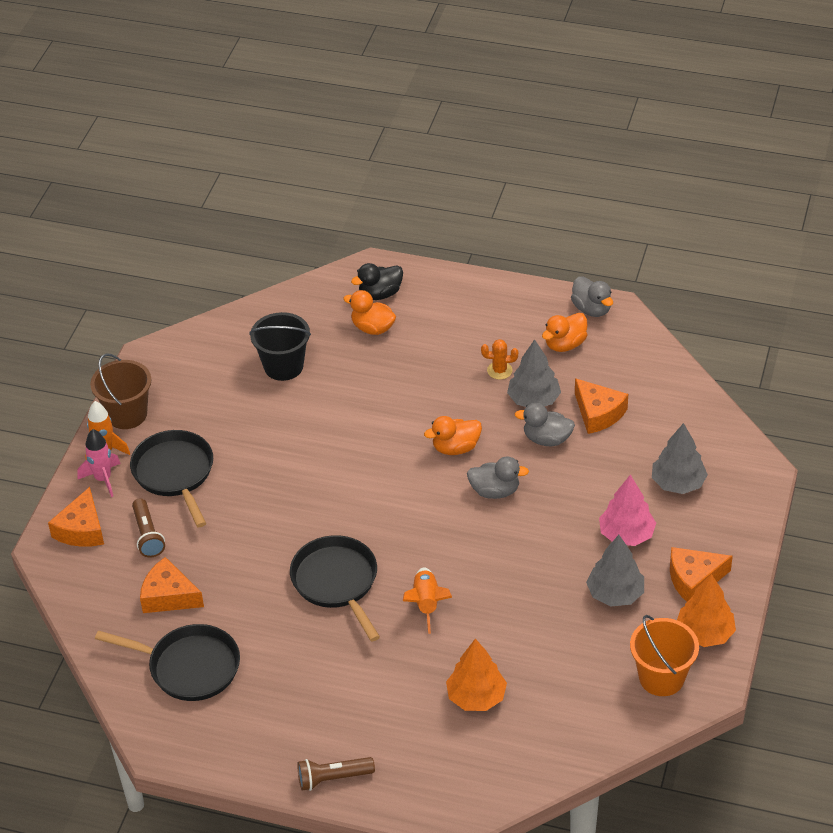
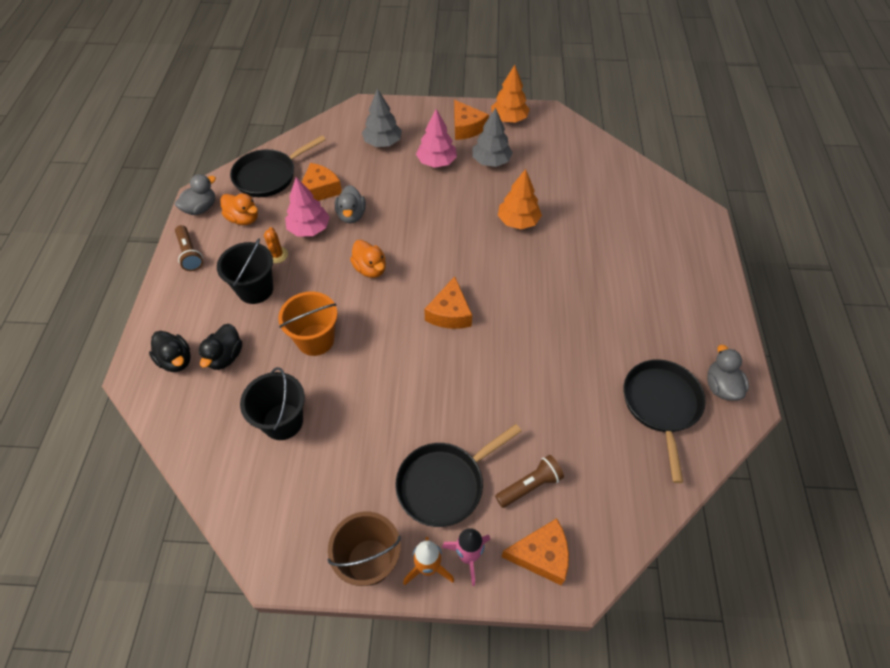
camera: 105 degrees left, 10 degrees up
orange cheese [140,557,204,613] -> orange cheese moved to [424,276,472,329]
black pan [290,535,380,642] -> black pan moved to [230,135,326,197]
brown flashlight [297,757,375,791] -> brown flashlight moved to [175,225,203,271]
orange duck [343,290,396,335] -> black duck [198,324,242,370]
orange rocket [403,567,452,634] -> none
orange tree [446,638,507,711] -> orange tree moved to [498,169,542,229]
grey duck [467,457,529,499] -> grey duck moved to [707,345,749,401]
grey tree [507,339,561,407] -> pink tree [285,177,330,237]
orange bucket [630,615,699,696] -> orange bucket moved to [278,292,337,356]
none -> black bucket [217,238,273,304]

